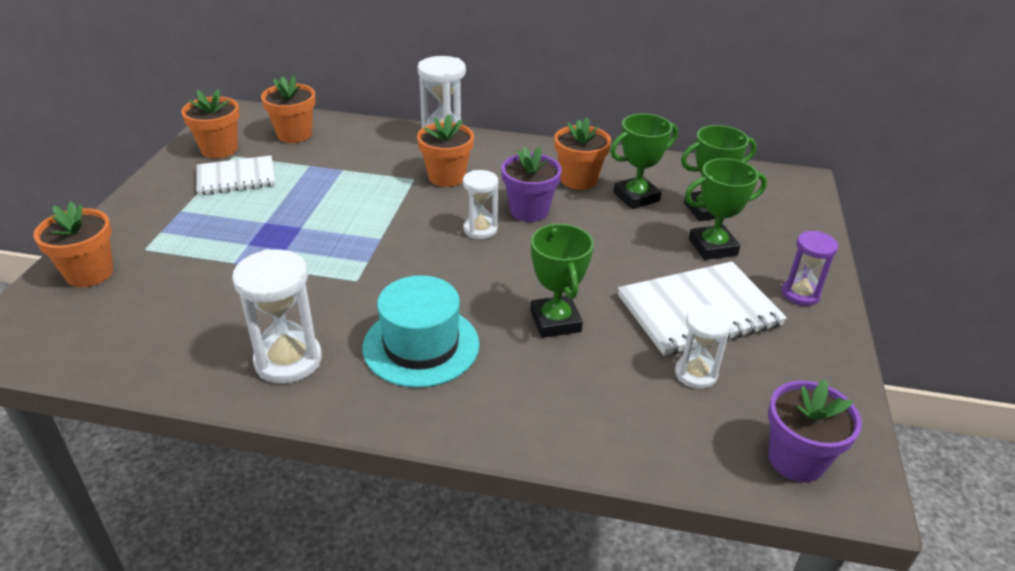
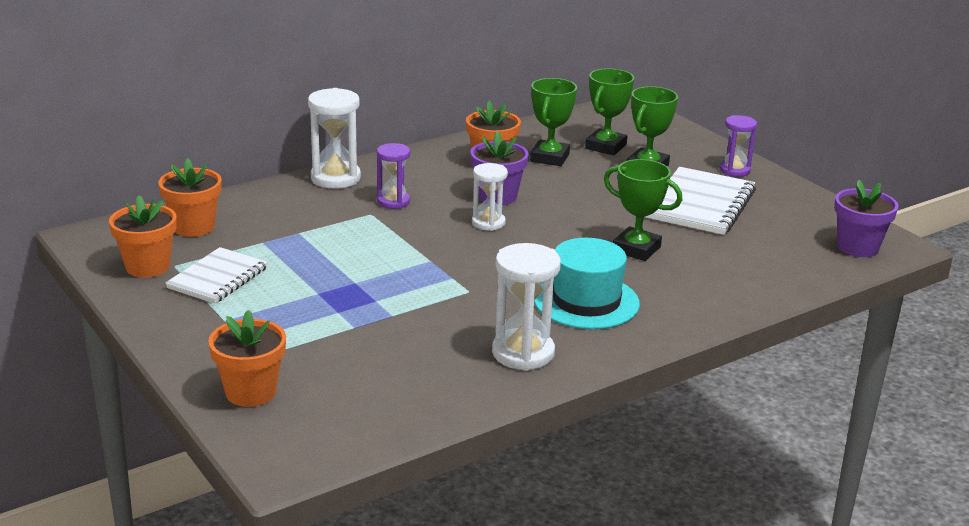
camera: 45 degrees left, 10 degrees down
orange flower pot [417,114,474,187] -> purple hourglass [377,143,410,209]
white hourglass [675,305,732,389] -> none

